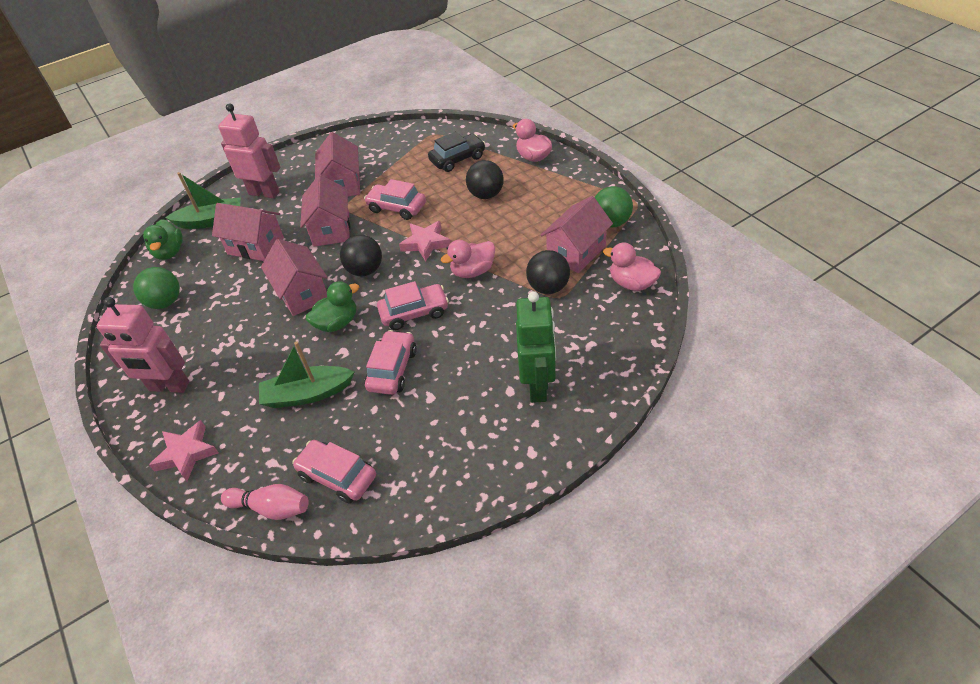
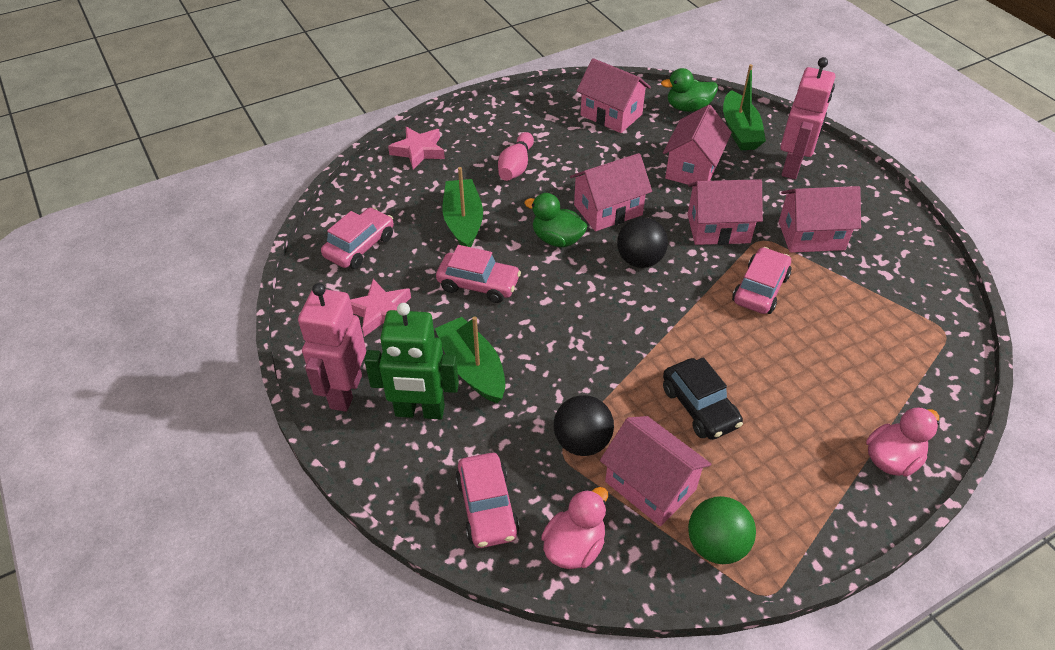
camera: 90 degrees right, 0 degrees up
pink robot [97,297,189,393] -> pink robot moved to [298,283,366,412]
green ball [133,267,180,309] -> pink house [577,58,651,133]
pink bowling pin [221,484,309,520] -> pink bowling pin moved to [498,132,534,181]
green duck [306,281,359,332] -> green duck turned 150 degrees clockwise [524,193,587,247]
pink car [377,281,449,330] -> pink car moved to [455,453,520,548]
pink star [399,221,451,262] -> pink star moved to [350,279,411,337]
black car [428,131,485,172] -> black car moved to [663,357,743,440]
pink duck [441,240,495,278] -> none
black ball [466,160,504,199] -> none
none -> green boat [435,316,505,403]

